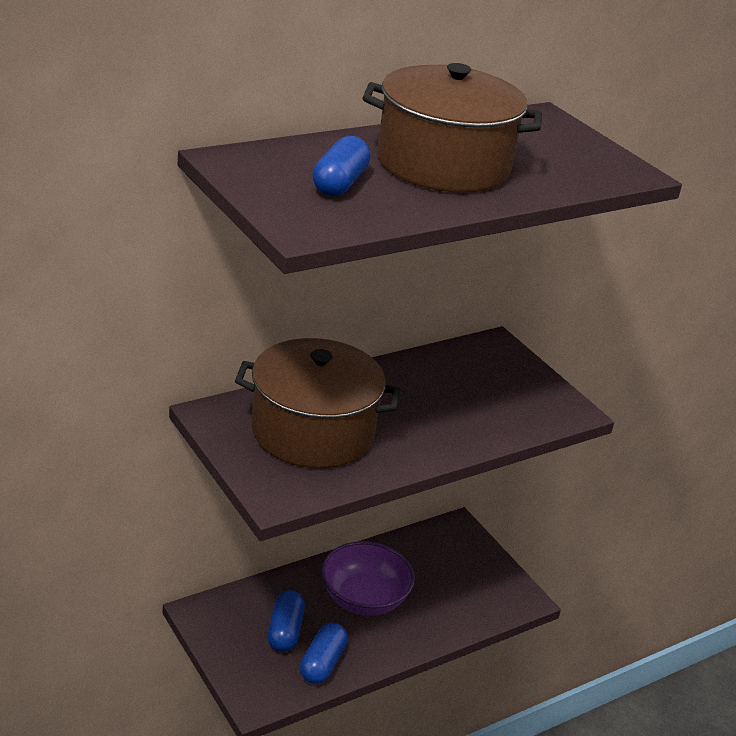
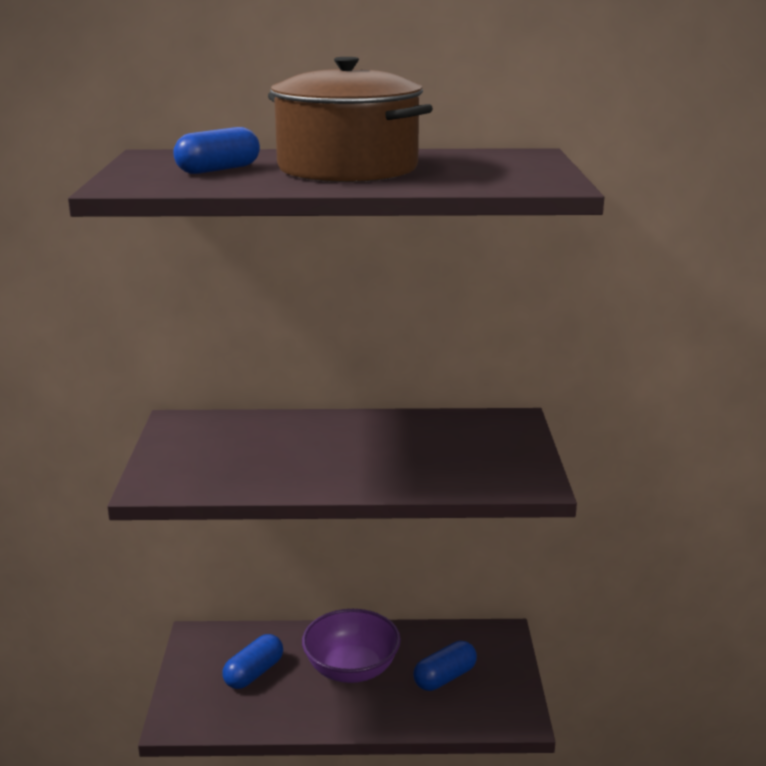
camera: 35 degrees right, 10 degrees down
brown pot [235,338,400,468] -> none
blue capsule [300,622,348,684] -> blue capsule moved to [413,641,477,691]

